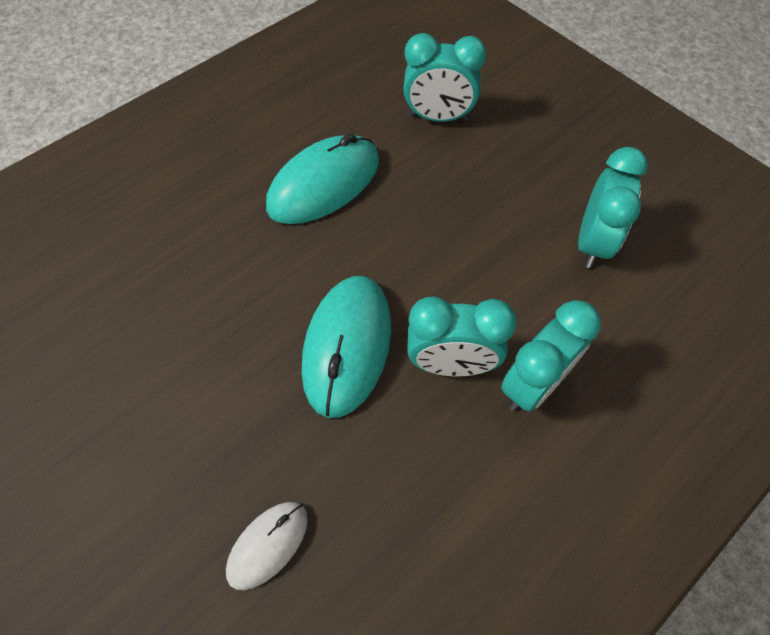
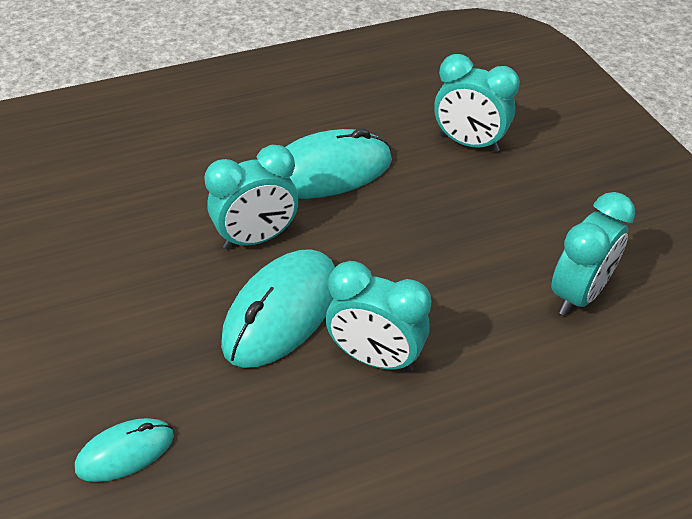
camera: 20 degrees right, 15 degrees down
white mouse [226,502,308,590] -> turquoise mouse [75,418,174,482]
turquoise clock [501,300,601,411] -> turquoise clock moved to [204,145,299,250]

